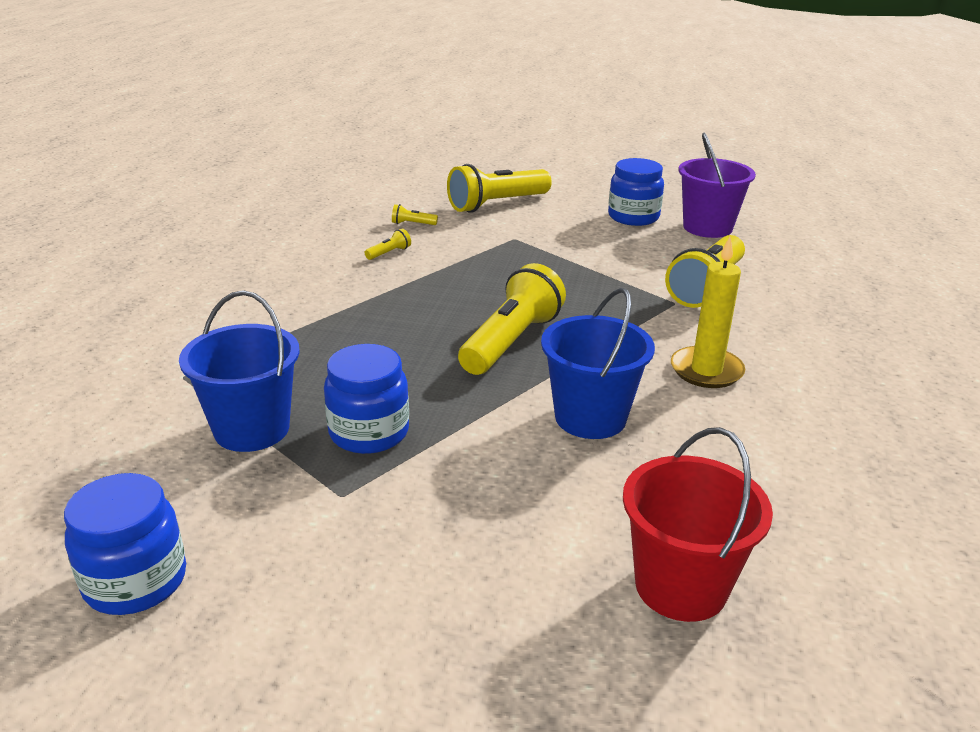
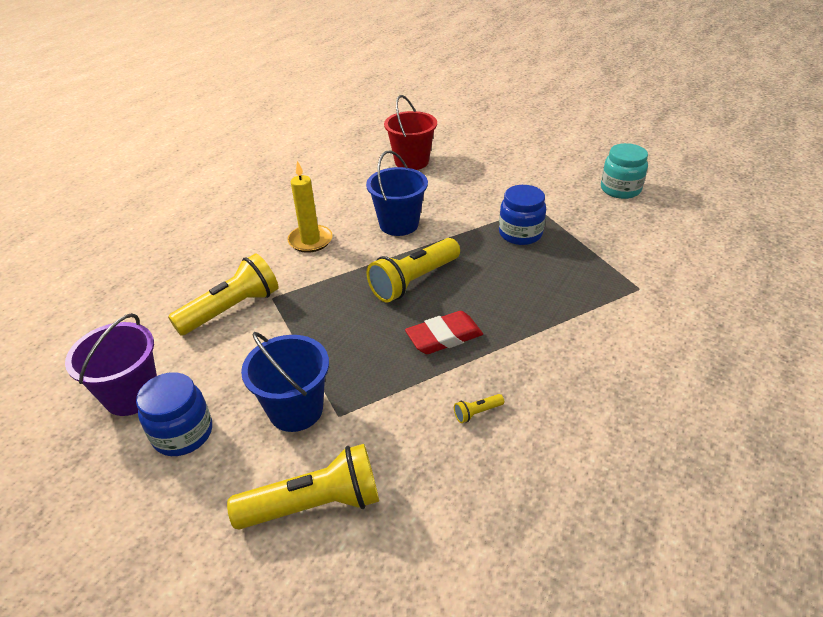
camera: 160 degrees left, 10 degrees up
blue jar [64,473,186,615] -> turquoise jar [601,143,648,199]
blue bucket [179,291,300,452] -> blue bucket moved to [241,332,329,432]
yellow flashlight [392,204,438,225] -> none
none -> red eraser [405,311,483,354]

